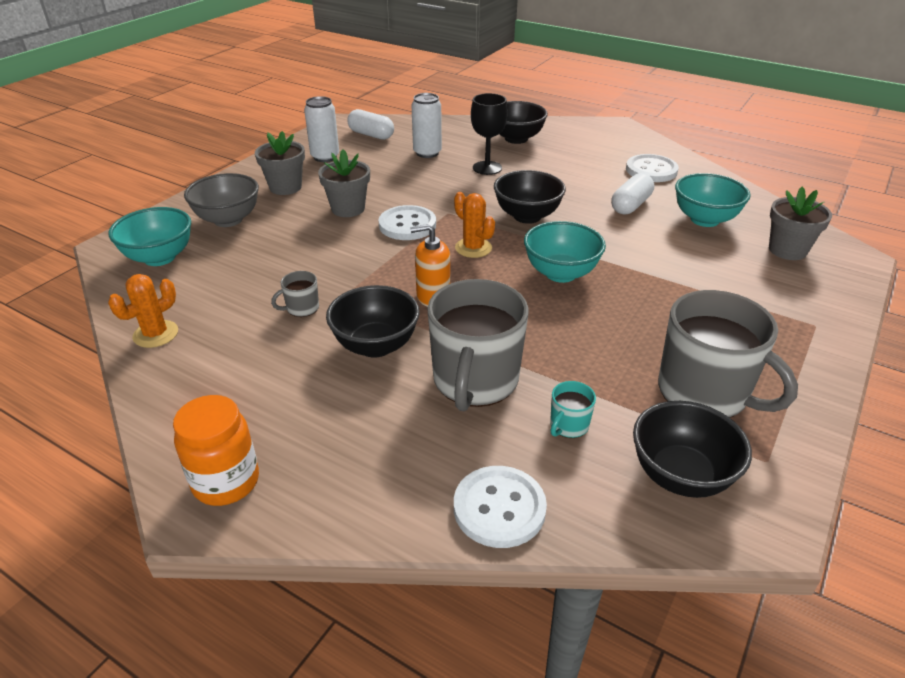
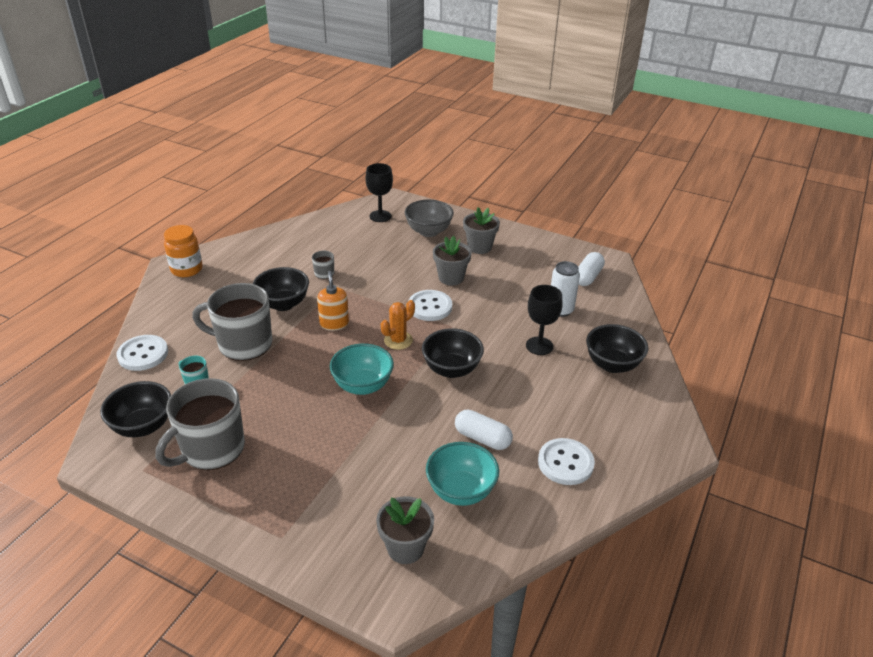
camera: 85 degrees right, 0 degrees up
turquoise bowl [108,207,191,266] -> black goblet [366,163,393,222]
orange cactus [108,274,178,348] -> none
white can [304,96,339,162] -> none

